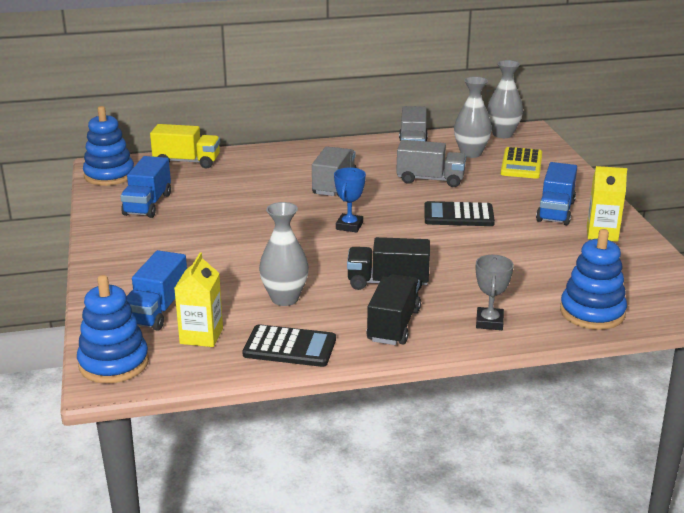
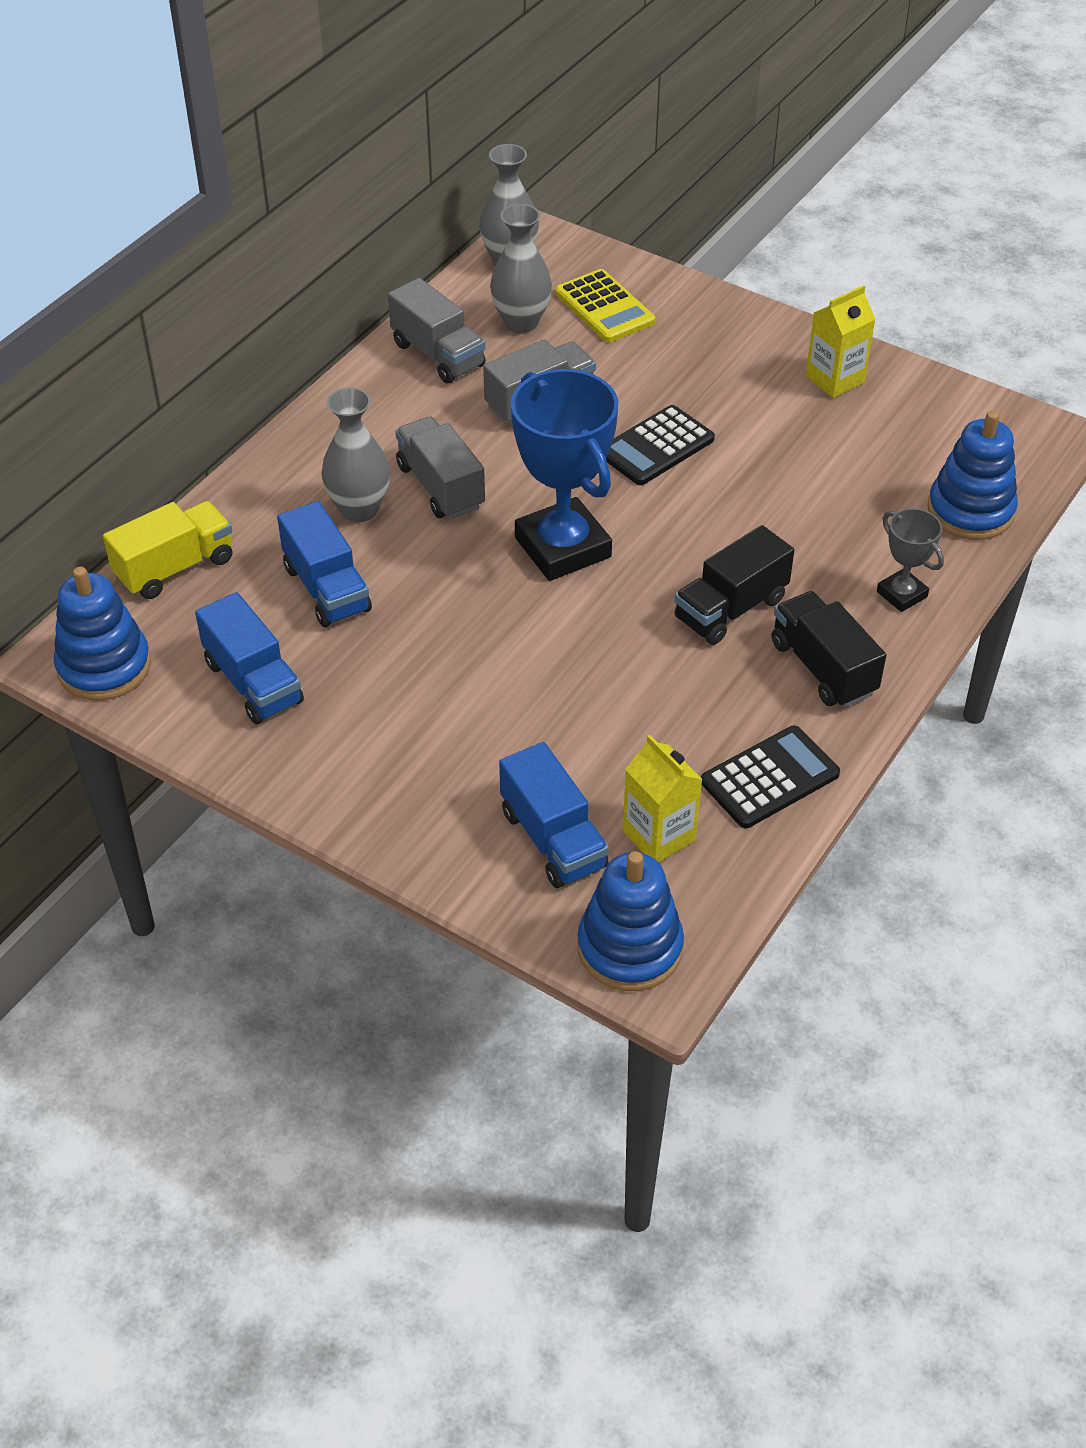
camera: 45 degrees left, 20 degrees up
grey vase [259,202,309,306] -> grey vase moved to [321,387,390,522]
blue trophy [334,167,366,233] -> blue trophy [511,369,618,581], size x2.03
blue truck [536,162,577,225] -> blue truck moved to [277,501,372,627]

